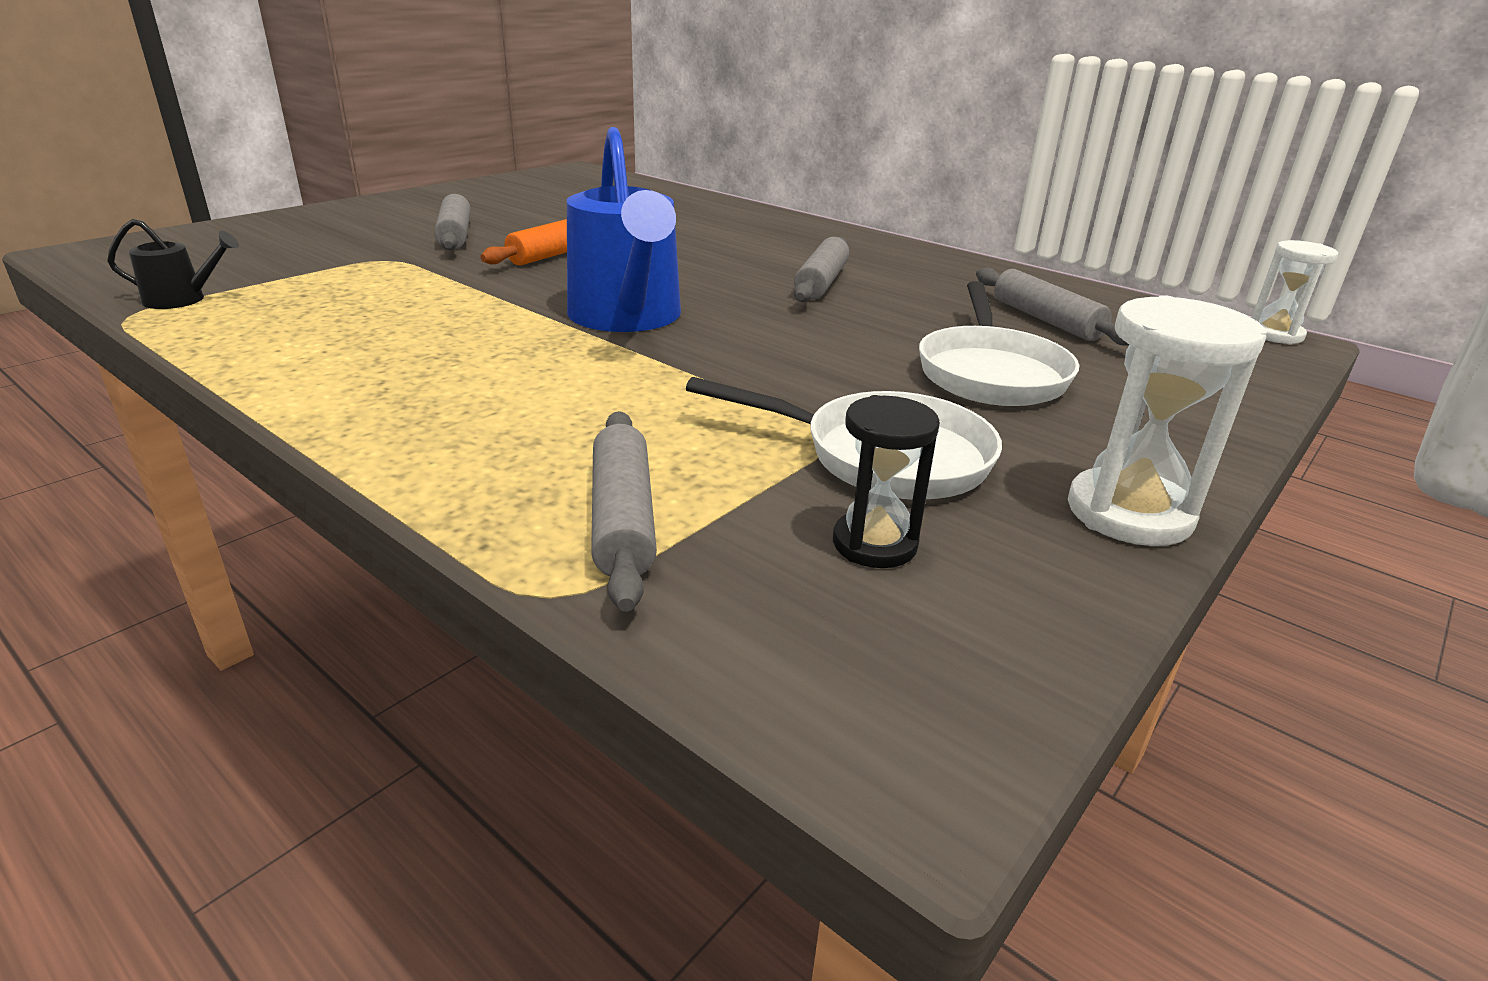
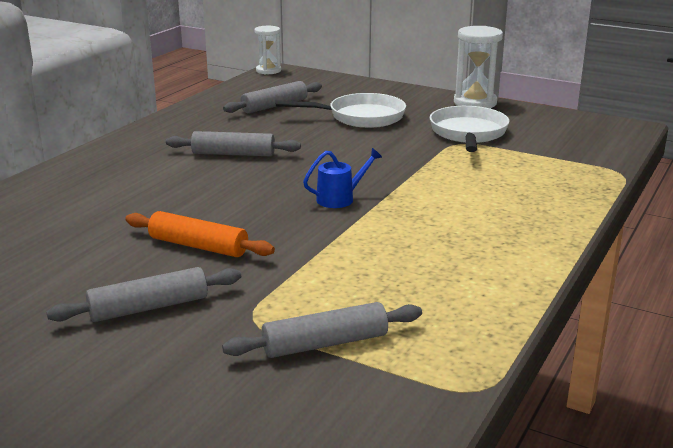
camera: 100 degrees left, 5 degrees down
black watering can [107,219,239,309] -> none
blue watering can [567,127,681,332] -> blue watering can [303,148,382,208], size x0.46
grey rolling pin [591,411,657,612] -> grey rolling pin moved to [222,302,422,358]
black hourglass [833,395,940,568] -> none

